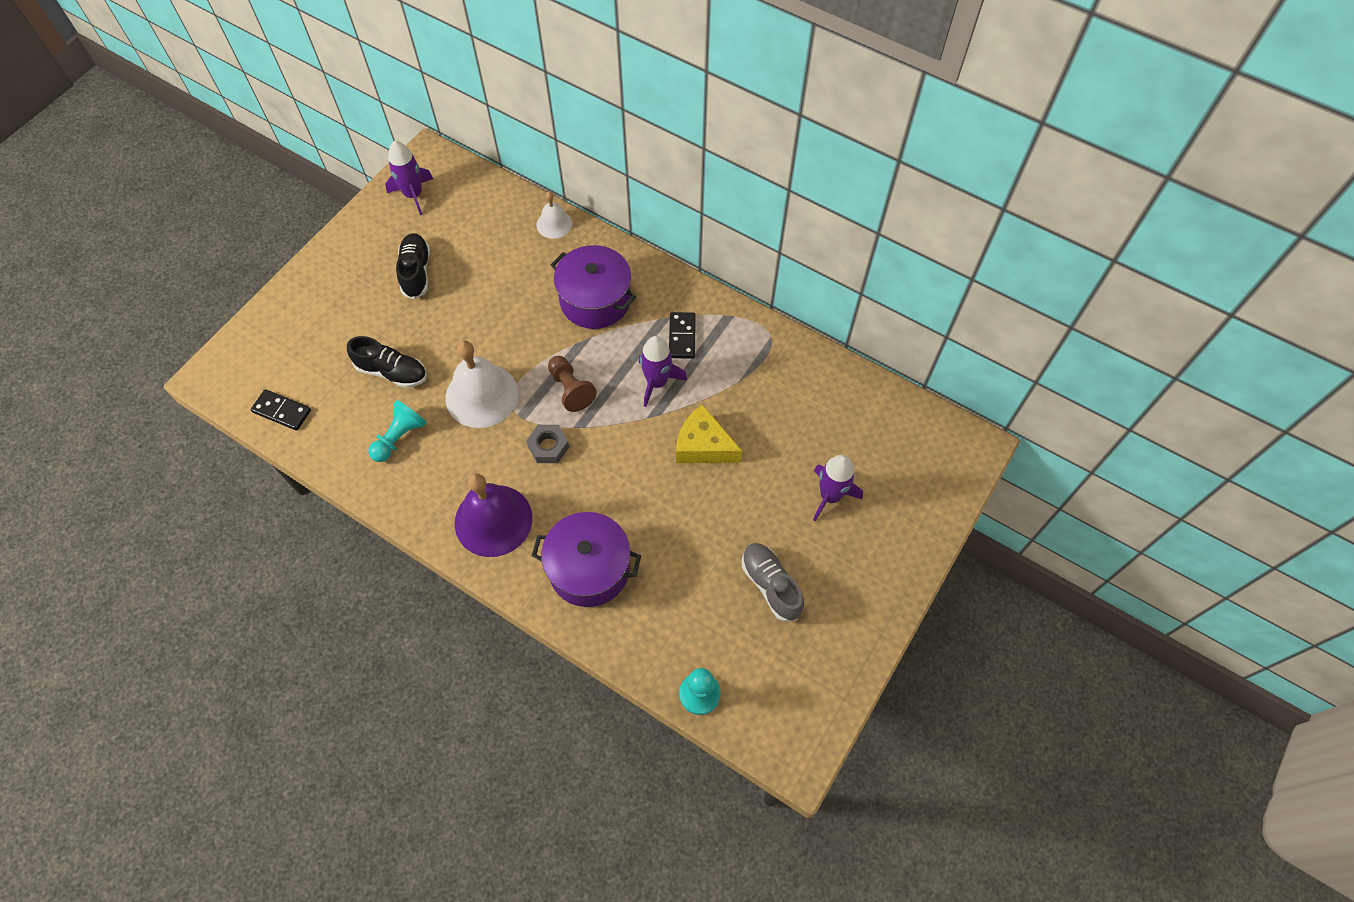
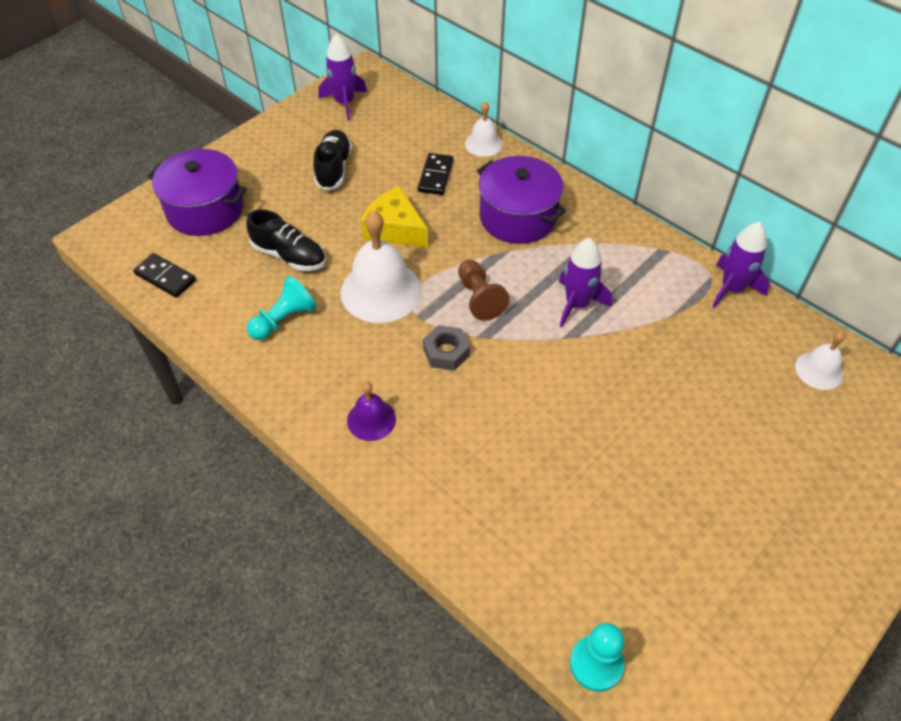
camera: 10 degrees right, 10 degrees down
purple bell [455,473,532,557] -> purple bell [347,382,396,441], size x0.54
purple pot [532,512,641,607] -> purple pot moved to [148,149,247,236]
black domino [669,312,696,359] -> black domino moved to [417,153,454,195]
yellow cheese [676,404,742,463] -> yellow cheese moved to [361,186,428,248]
grey shoe [742,543,804,622] -> none
purple rocket [813,455,863,521] -> purple rocket moved to [712,222,770,308]
none -> white bell [795,331,845,390]

